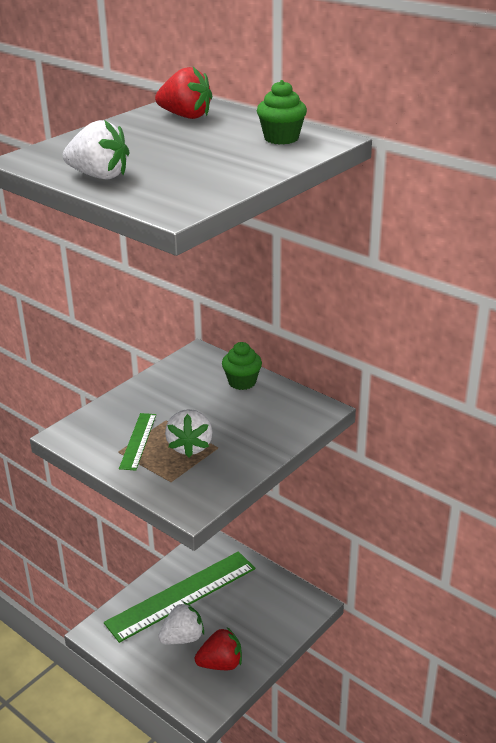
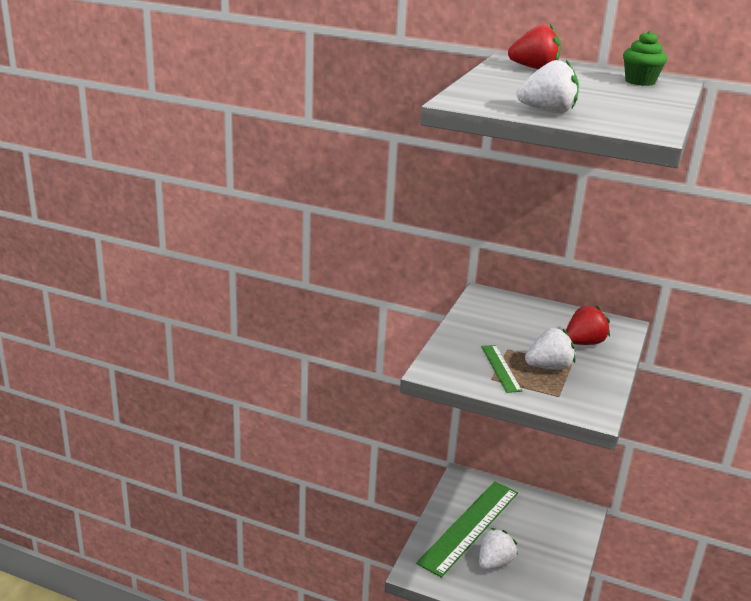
camera: 20 degrees left, 5 degrees down
white strawberry [165,409,212,458] -> white strawberry turned 90 degrees counterclockwise [525,328,575,370]
red strawberry [195,627,242,670] -> red strawberry moved to [566,305,610,345]
green cupcake [222,342,262,390] -> none

